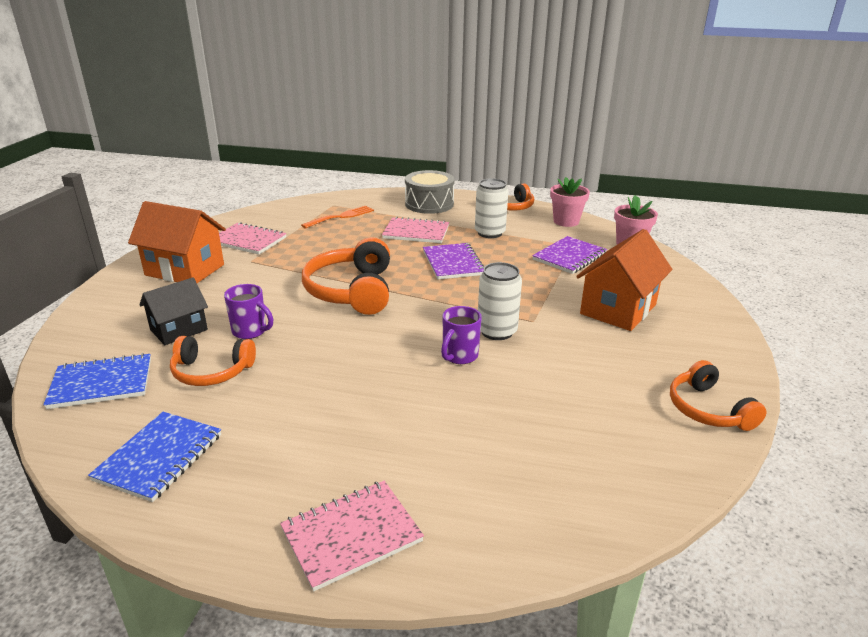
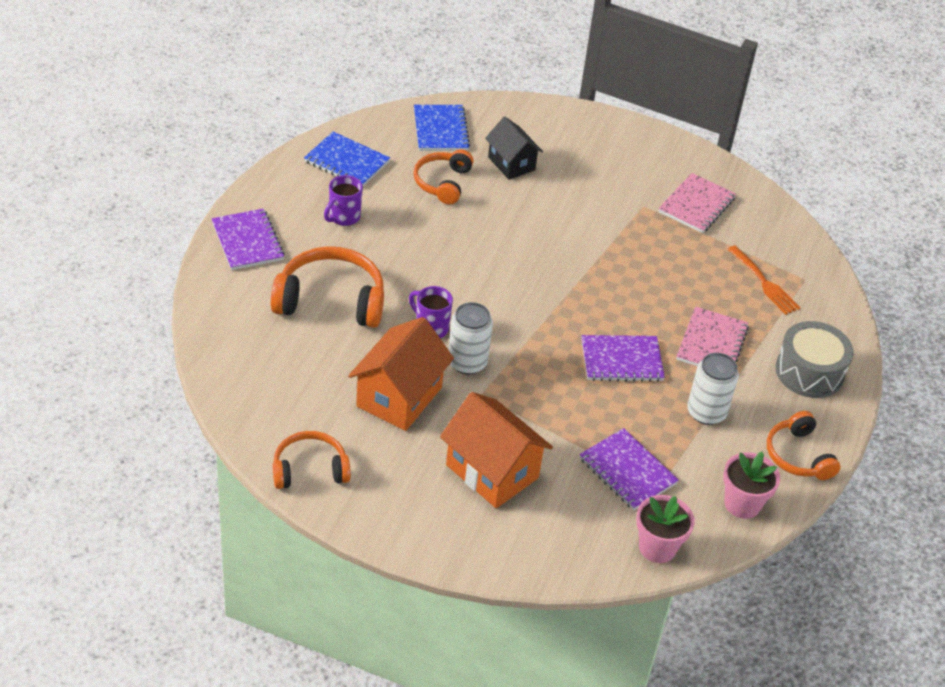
camera: 95 degrees right, 15 degrees up
orange house [128,201,226,283] -> orange house moved to [348,317,454,431]
purple mug [224,284,273,339] -> purple mug moved to [324,175,363,226]
pink notebook [280,481,424,592] -> purple notebook [212,209,285,270]
orange headphones [302,237,390,315] -> orange headphones moved to [271,246,384,328]

